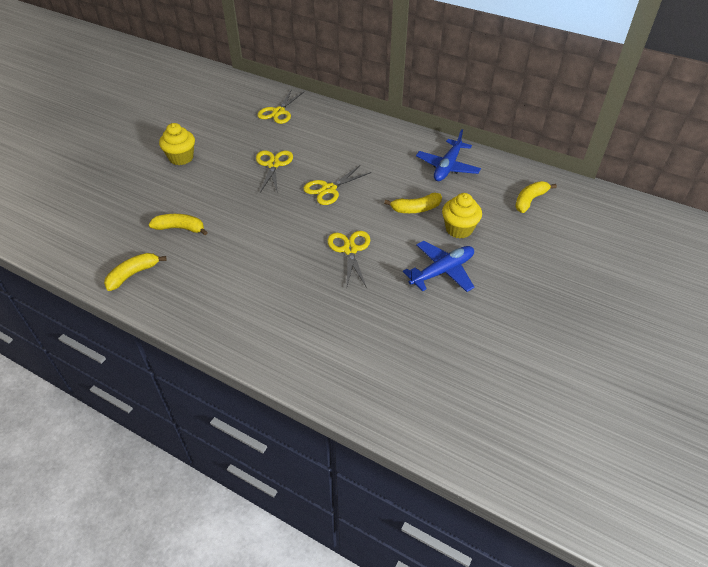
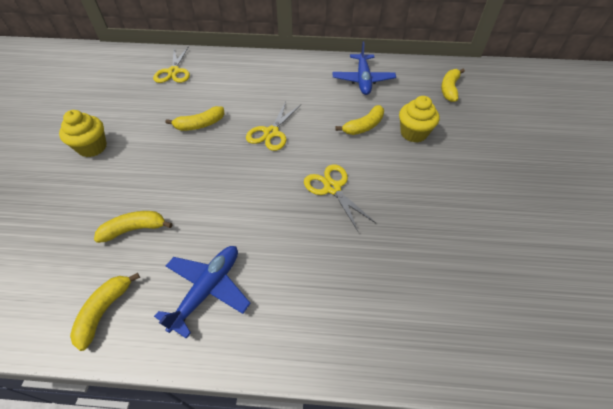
camera: 25 degrees left, 5 degrees up
yellow scissors [256,150,293,194] -> yellow banana [166,106,224,131]
blue plane [403,241,474,292] -> blue plane moved to [154,246,251,339]

